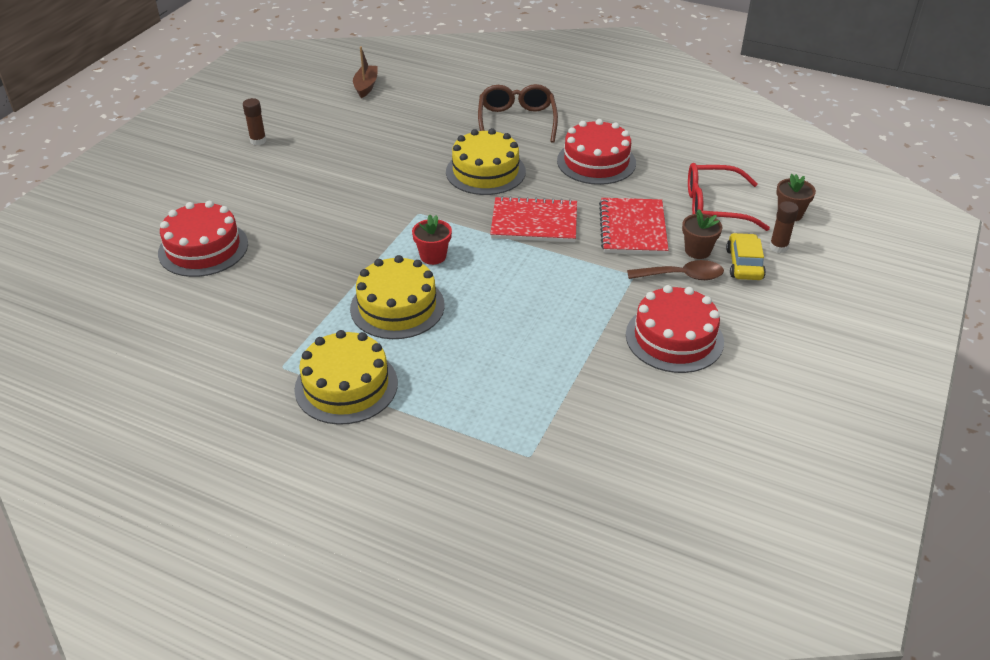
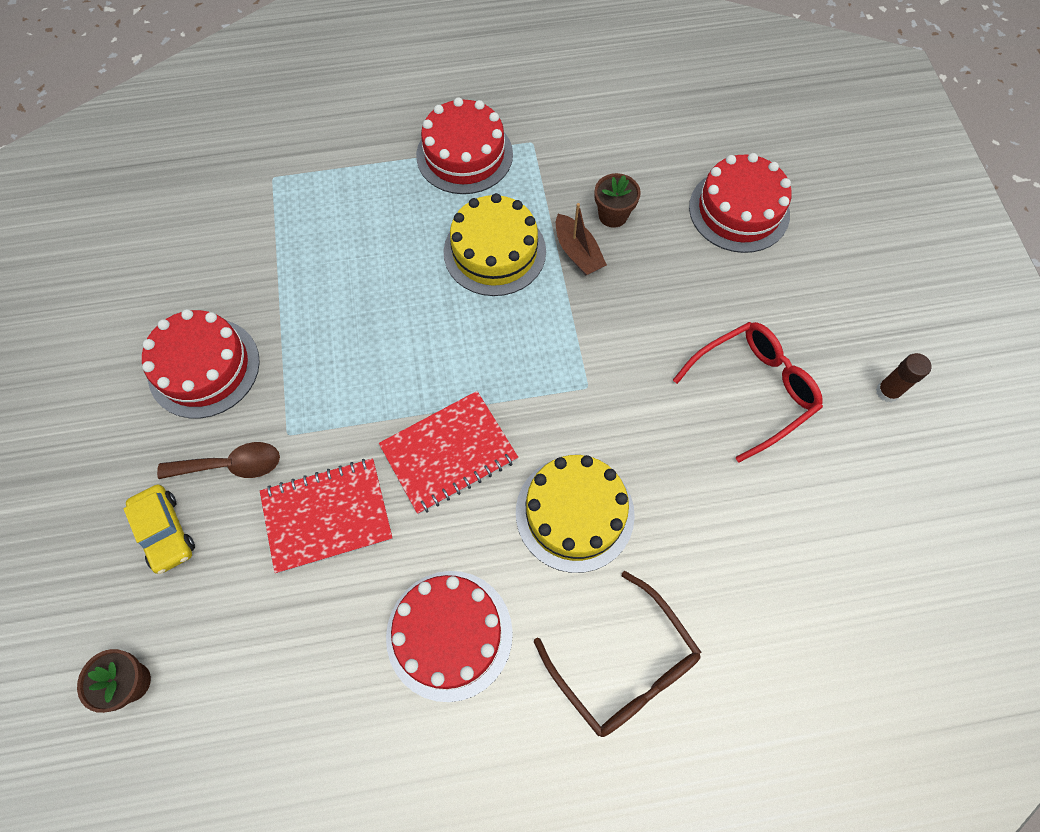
camera: 145 degrees right, 25 degrees up
yellow cake [294,330,398,425] -> red cake [416,97,513,194]
brown boat [353,46,378,98] -> brown boat moved to [556,203,607,276]
red flower pot [412,214,452,265] -> none
red notebook [599,198,668,255] -> red notebook turned 75 degrees counterclockwise [260,458,393,574]
brown spoon [627,260,724,280] -> brown spoon turned 150 degrees counterclockwise [157,442,280,479]
brown flower pot [682,209,722,259] -> brown flower pot moved to [594,173,641,228]
red glasses [688,163,770,231] -> red glasses moved to [673,322,823,463]
brown glue stick [769,201,799,253] -> none

